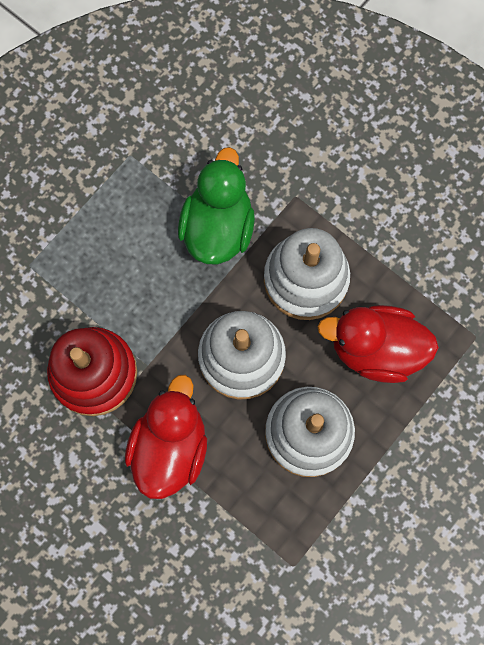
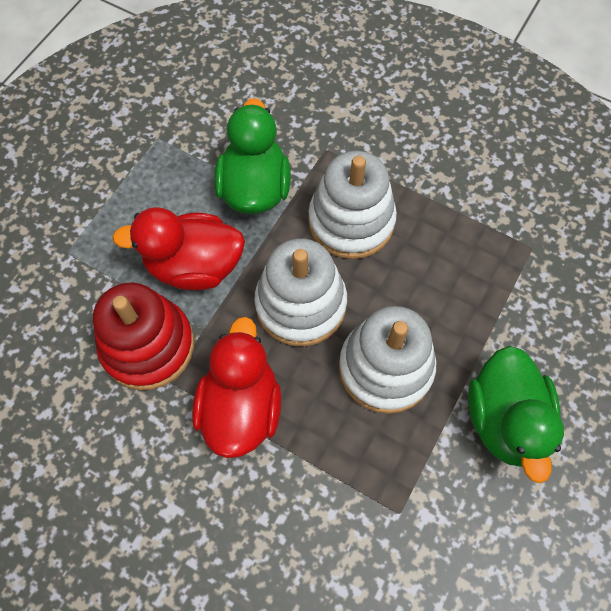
camera: 10 degrees left, 10 degrees down
red duck [317,305,439,383] -> red duck moved to [112,207,245,290]
none -> green duck [468,346,564,483]

